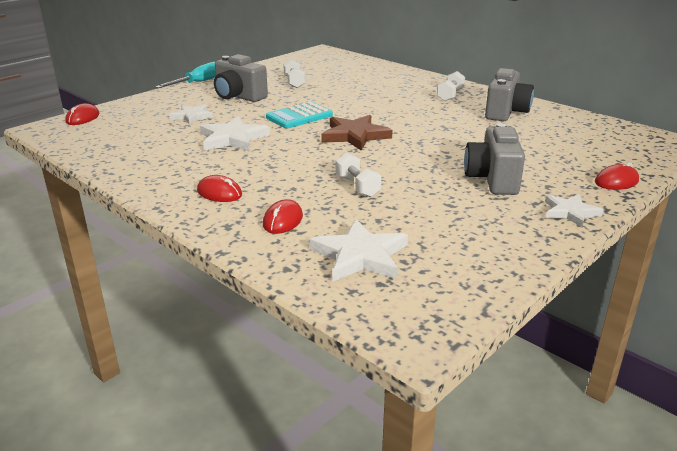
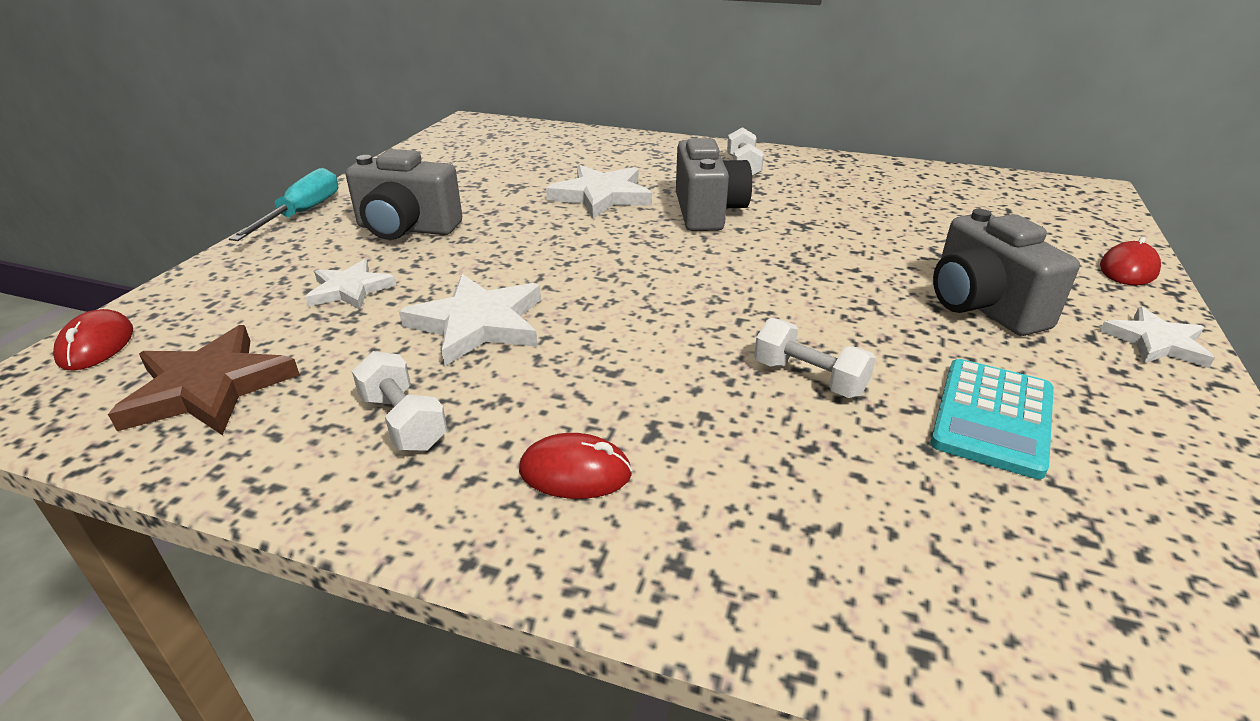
camera: 25 degrees left, 5 degrees up
red mouse [263,199,303,234] -> none
turquoise calculator [266,101,333,129] -> turquoise calculator moved to [930,359,1054,479]
white dumbbell [283,59,305,88] -> white dumbbell moved to [352,351,447,451]
white star [310,219,408,282] -> white star moved to [546,165,652,219]
brown star [321,115,392,151] -> brown star moved to [108,325,300,435]
grey camera [485,68,534,121] -> grey camera moved to [676,138,752,231]

